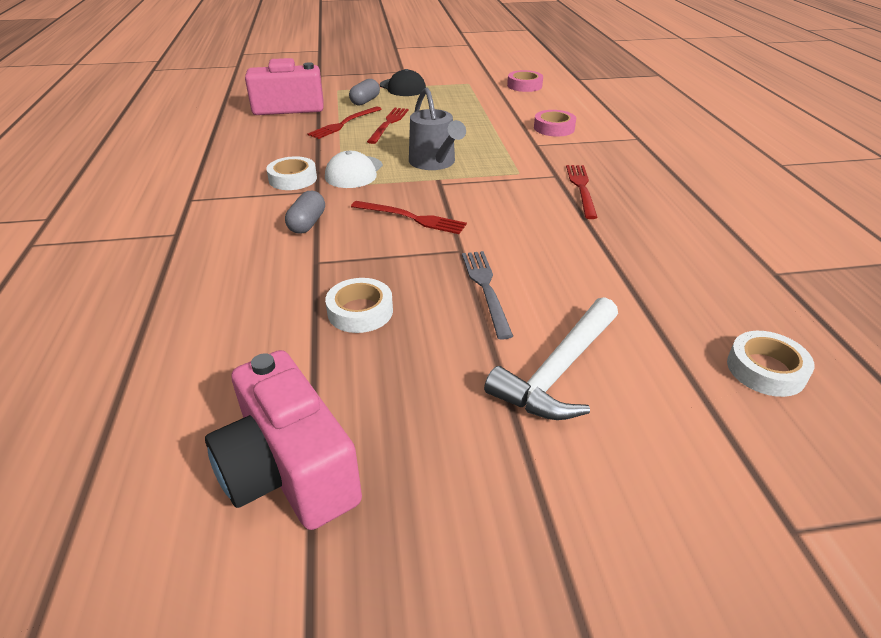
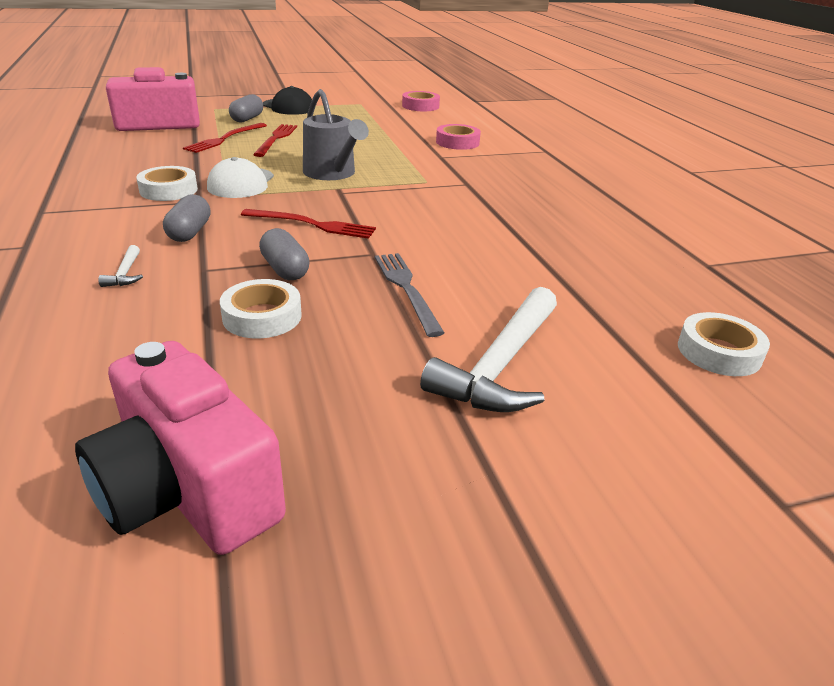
camera: 10 degrees left, 5 degrees down
red fork [566,165,598,219] -> none
none -> white hammer [98,245,143,287]
none -> grey capsule [259,228,310,280]

